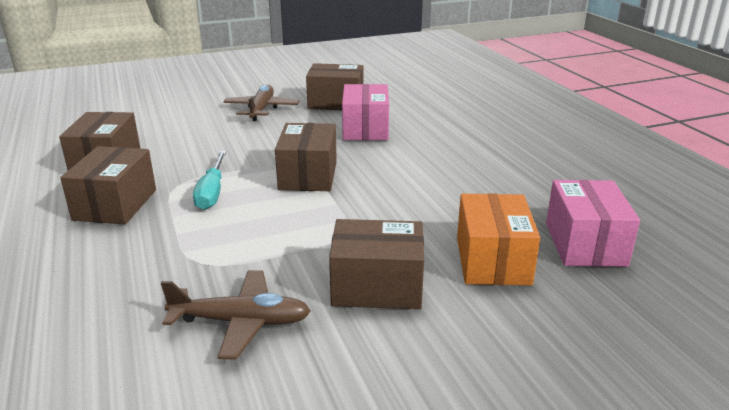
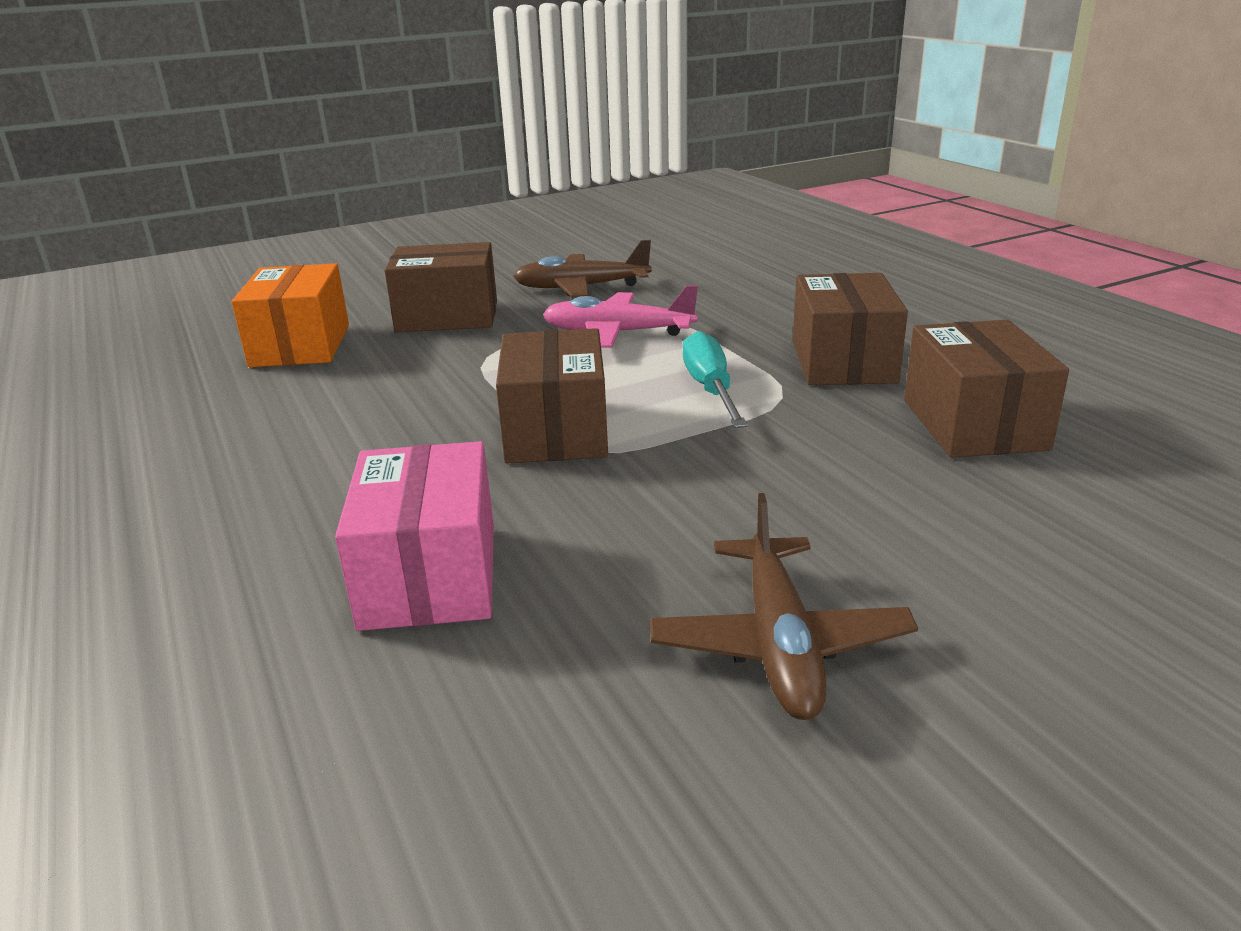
camera: 175 degrees right, 0 degrees up
brown box [306,63,364,110] -> none
pink box [546,180,640,267] -> none
none -> pink plane [543,285,698,348]

